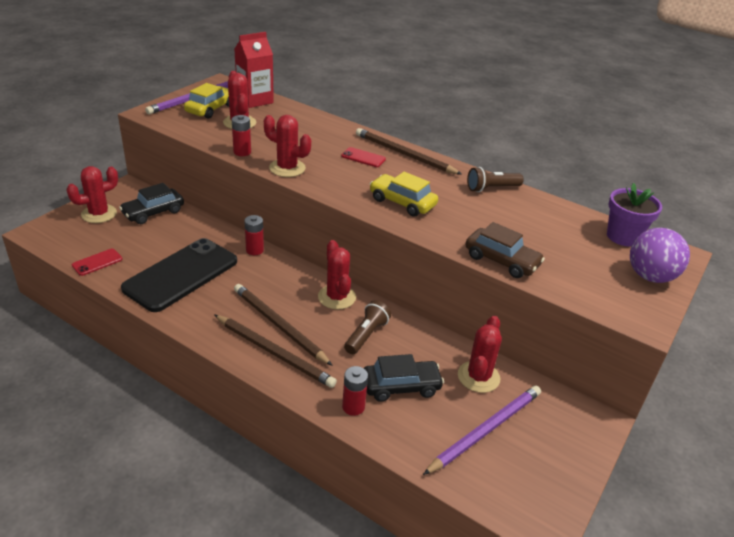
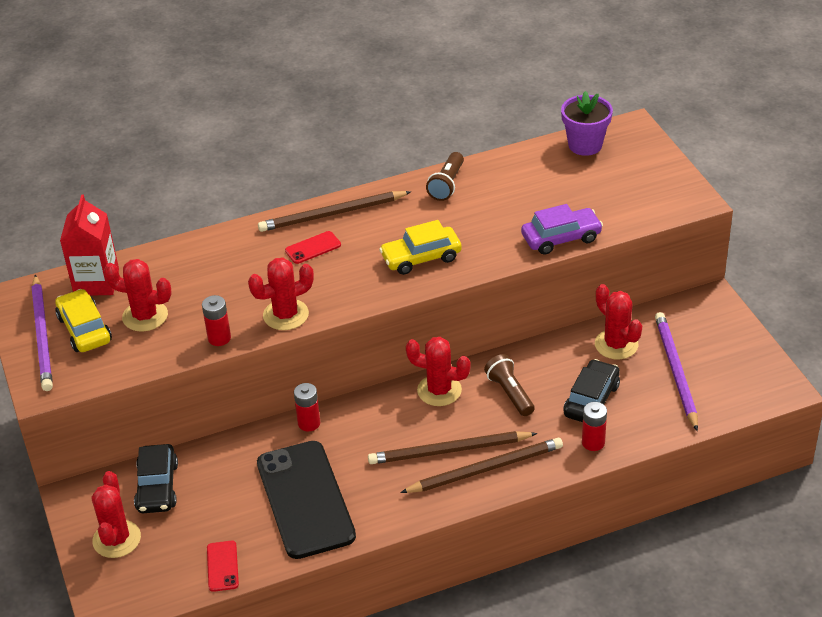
camera: 50 degrees left, 5 degrees up
brown car [465,222,545,278] -> purple car [521,204,603,255]
purple ball [630,228,690,283] -> none

